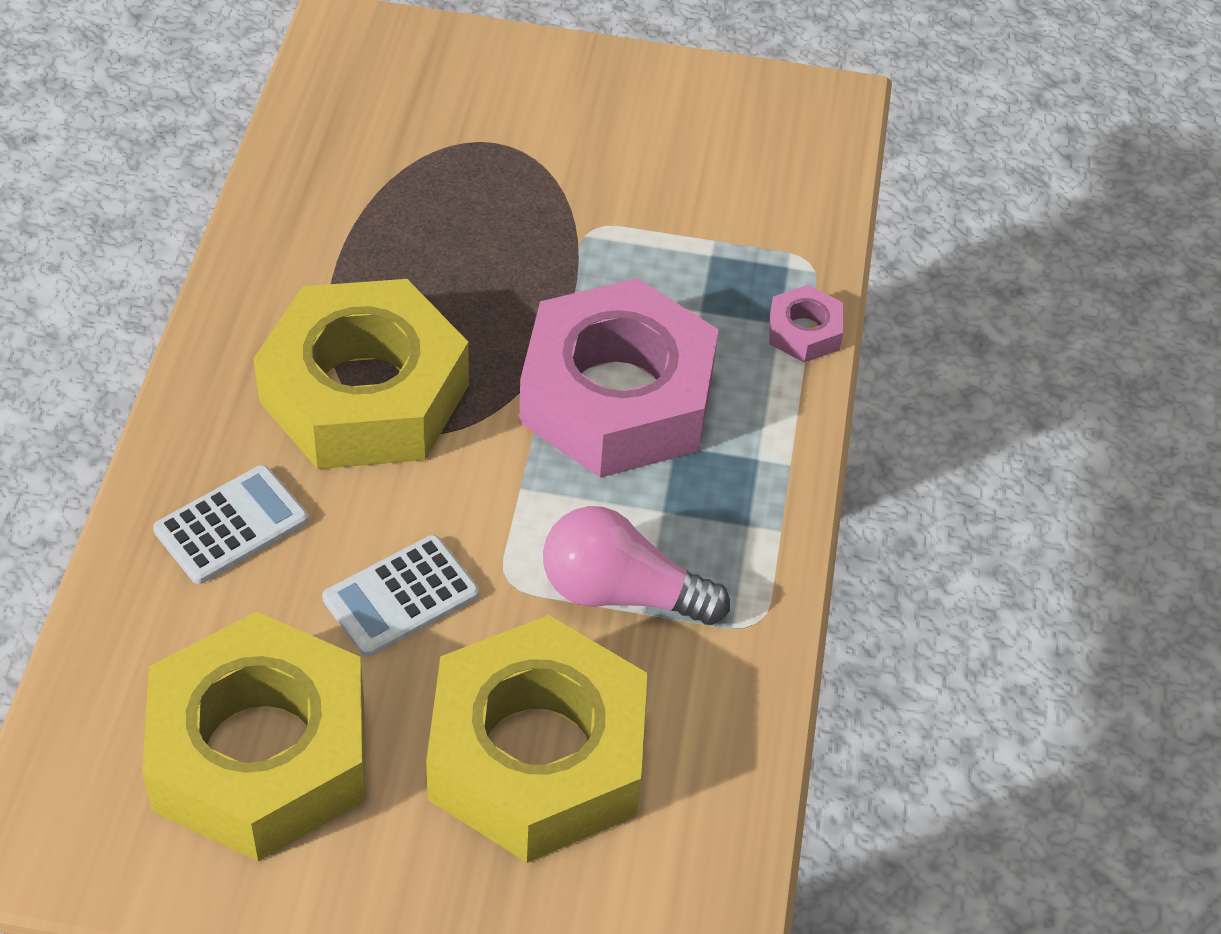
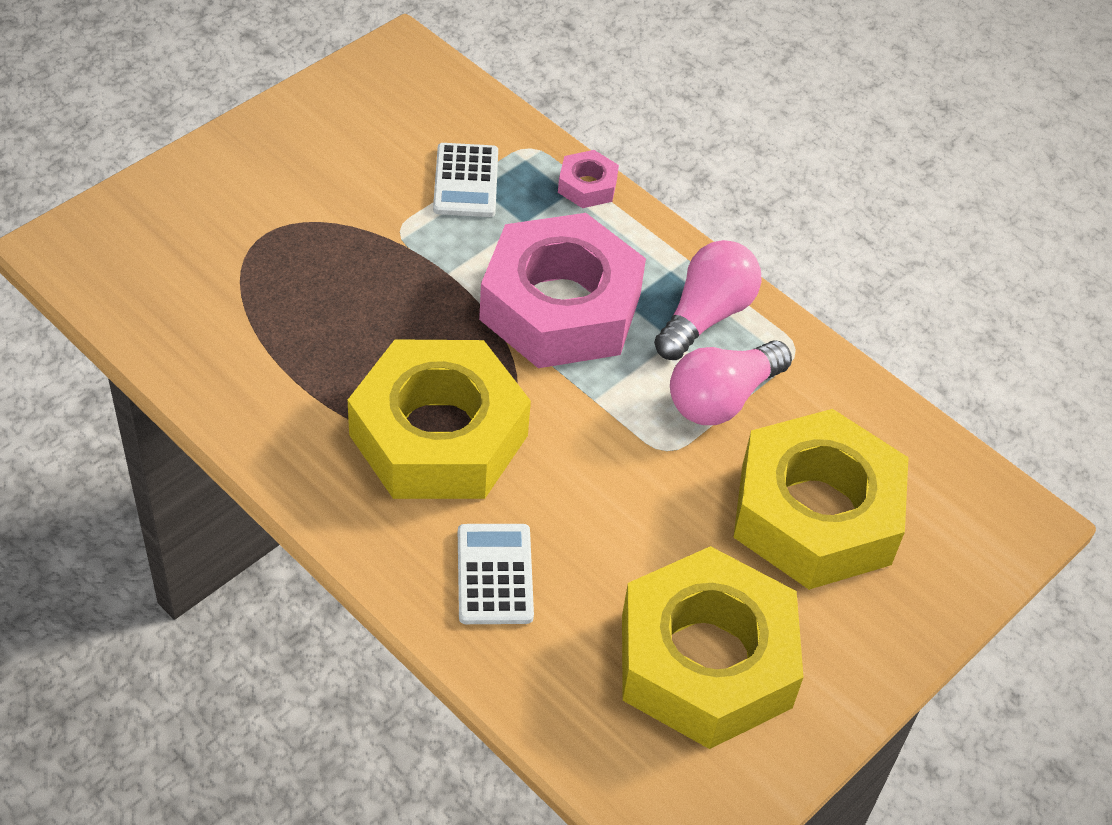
camera: 55 degrees left, 0 degrees up
white calculator [322,535,479,657] -> white calculator moved to [433,143,498,217]
none -> pink light bulb [654,240,761,360]

